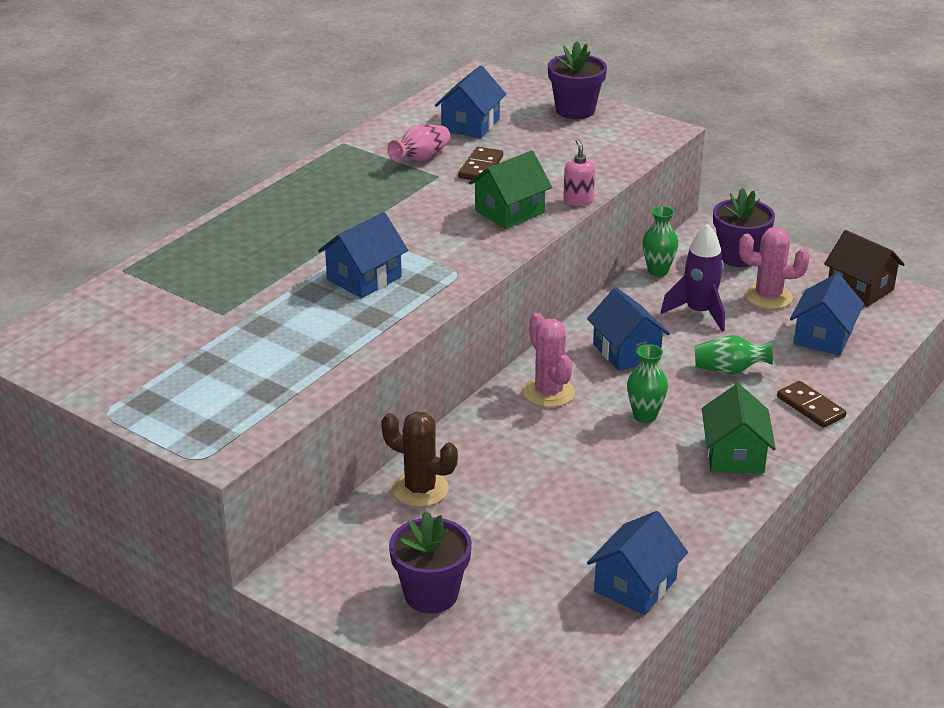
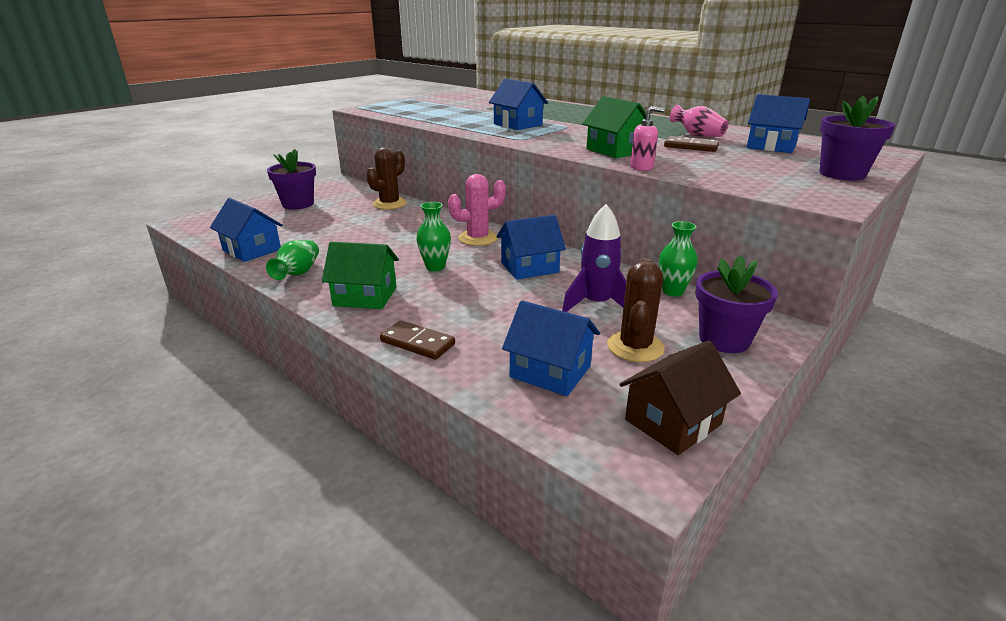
camera: 95 degrees right, 5 degrees down
green vase [695,335,773,374] -> green vase moved to [266,240,319,280]
pink cactus [739,227,810,309] -> brown cactus [607,259,665,362]
brown domino [777,381,847,428] -> brown domino turned 60 degrees clockwise [380,320,455,360]

